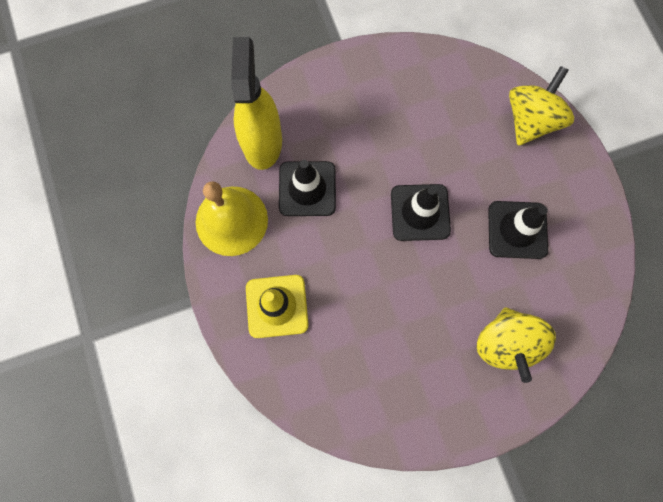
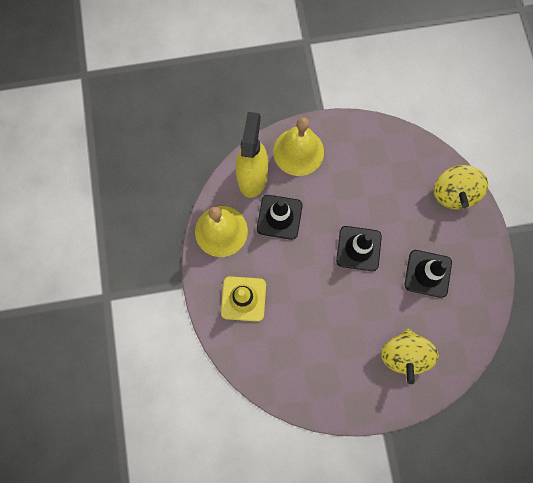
camera: 10 degrees right, 0 degrees up
yellow spinning top [509,66,574,146] -> yellow spinning top turned 150 degrees clockwise [434,165,488,210]
none -> yellow bell [273,117,324,176]

